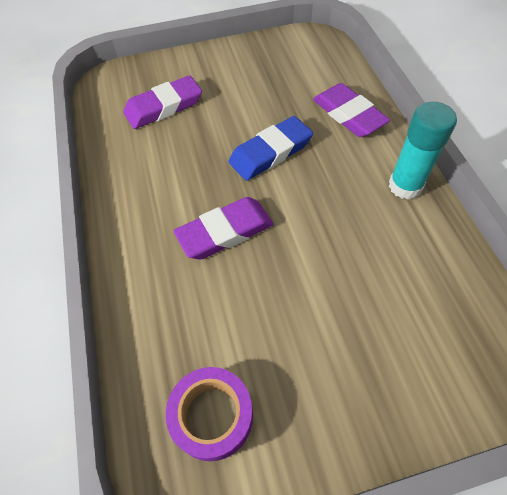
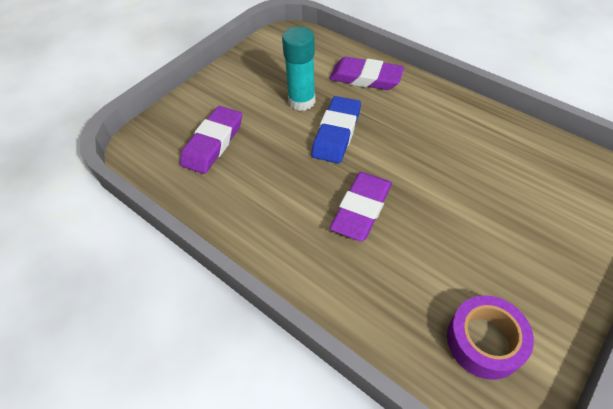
camera: 35 degrees left, 5 degrees down
turquoise glue stick [389,102,457,200] -> turquoise glue stick moved to [282,26,315,111]

